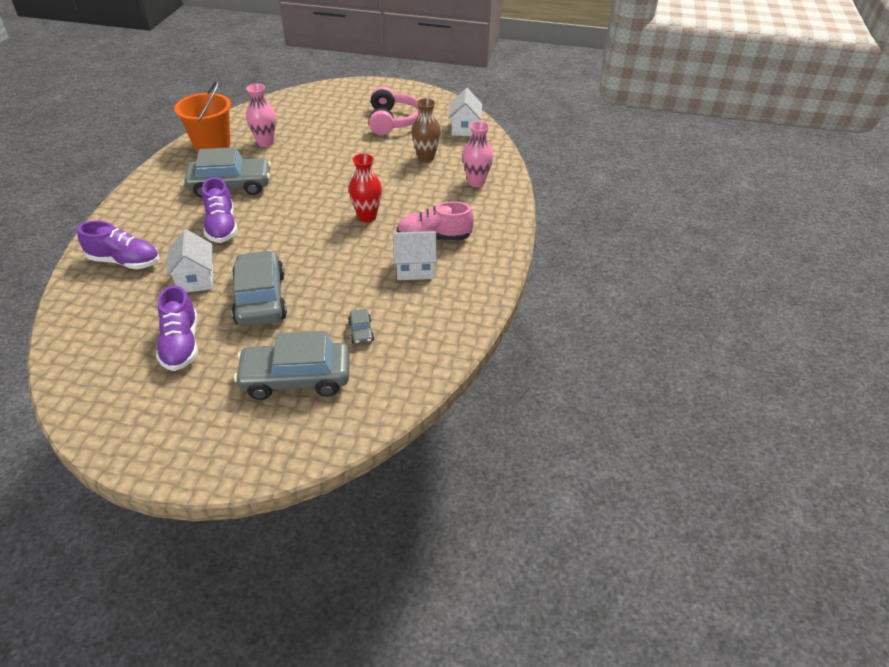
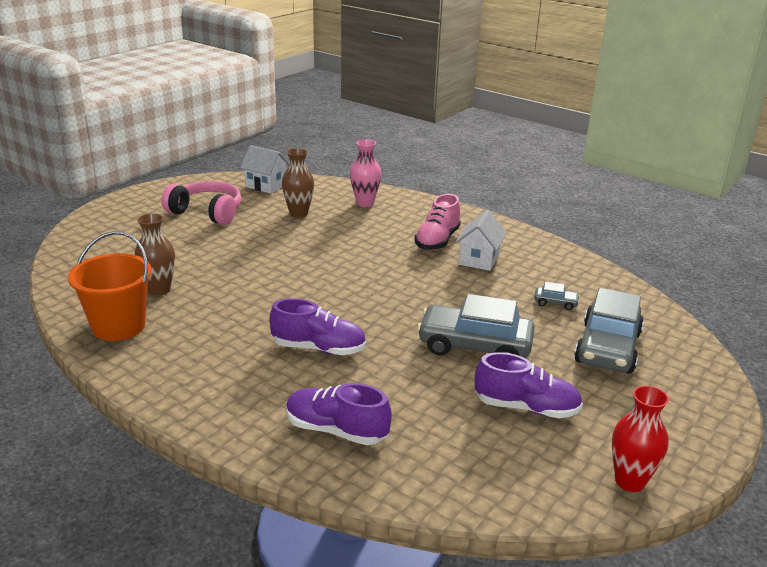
camera: 65 degrees left, 15 degrees down
purple shoe [77,221,160,269] -> purple shoe turned 105 degrees counterclockwise [286,383,392,445]
white house [166,229,213,292] -> none
grey car [184,147,271,198] -> none
pink vase [246,84,276,147] -> brown vase [135,213,175,296]
red vase [349,154,382,223] -> red vase moved to [612,385,669,492]

